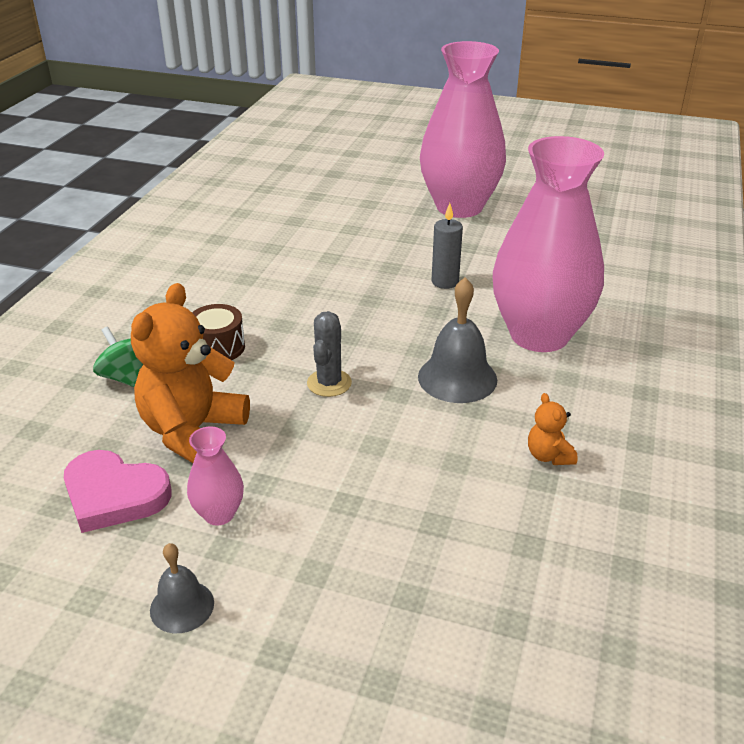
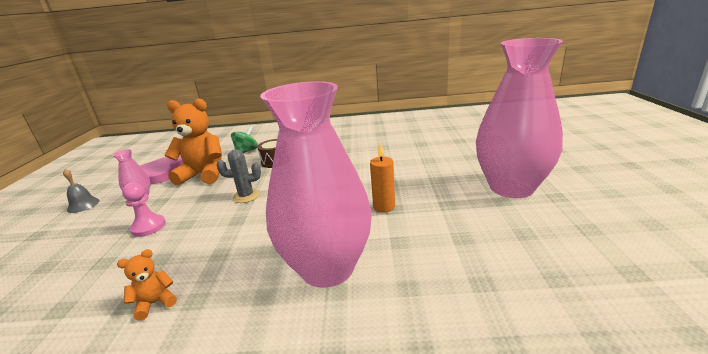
camera: 75 degrees right, 10 degrees down
grey bell [418,277,497,403] -> none
grey candle [432,203,463,289] -> orange candle [370,142,395,213]
none -> pink pawn [122,182,166,237]

